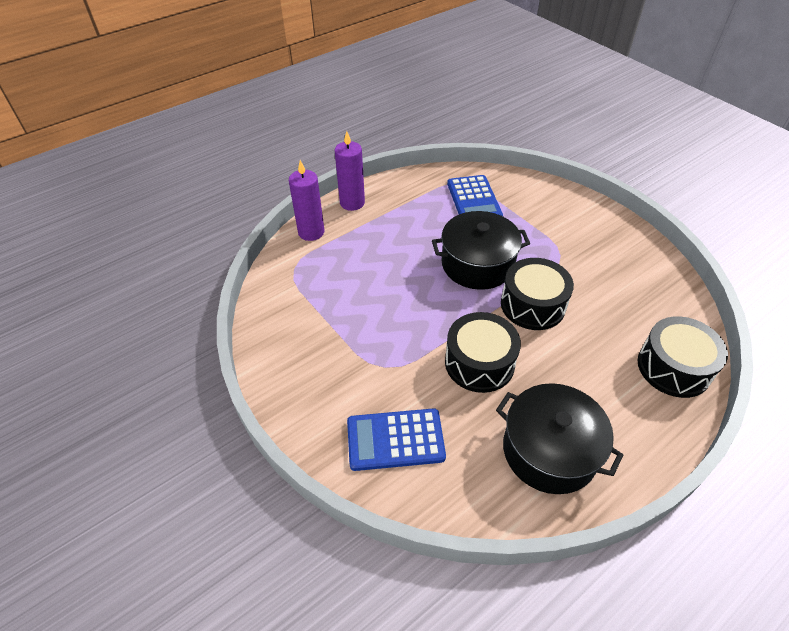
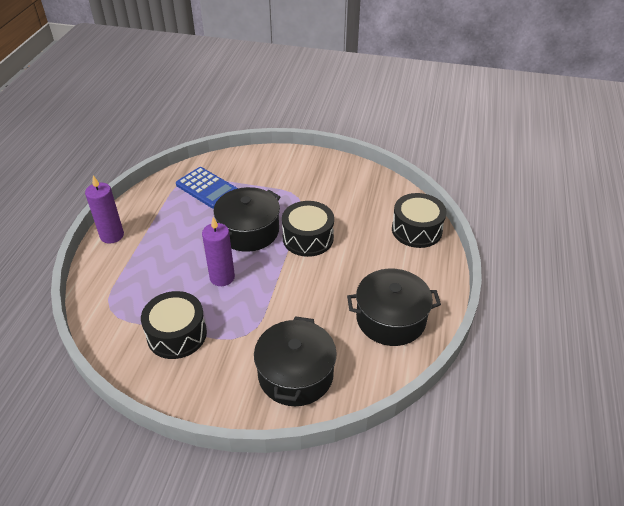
camera: 40 degrees left, 5 degrees down
purple candle [289,160,324,241] -> purple candle moved to [202,217,235,286]
blue calculator [347,408,446,471] -> black pot [254,316,337,406]
black drum [445,312,521,393] -> black drum moved to [141,291,207,359]

